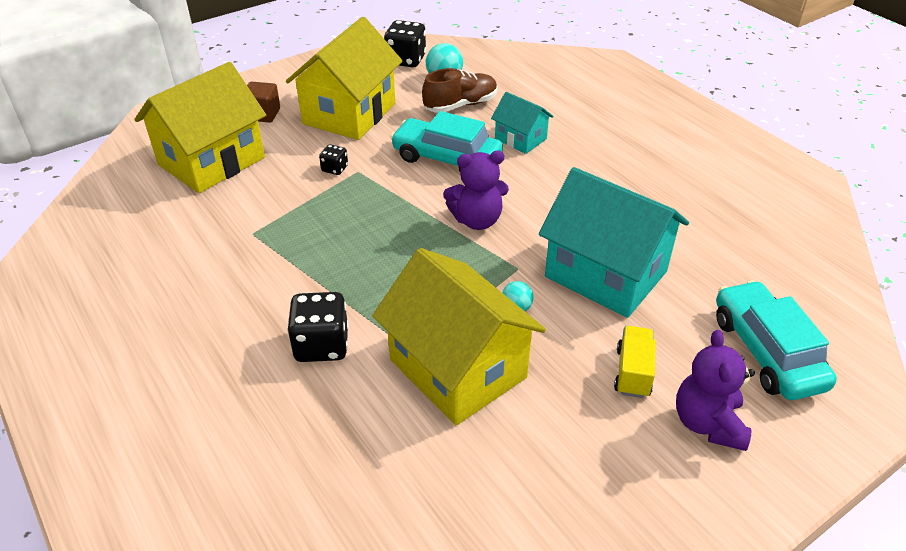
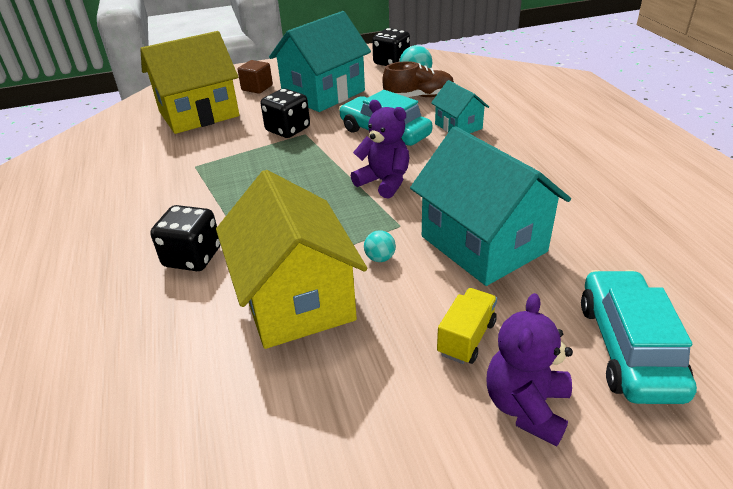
camera: 20 degrees right, 5 degrees down
yellow house [286,17,403,140] -> turquoise house [269,11,371,112]
black dice [319,144,348,175] -> black dice [260,89,310,138], size x1.88
purple teddy bear [443,151,509,230] -> purple teddy bear turned 150 degrees counterclockwise [351,100,409,199]

